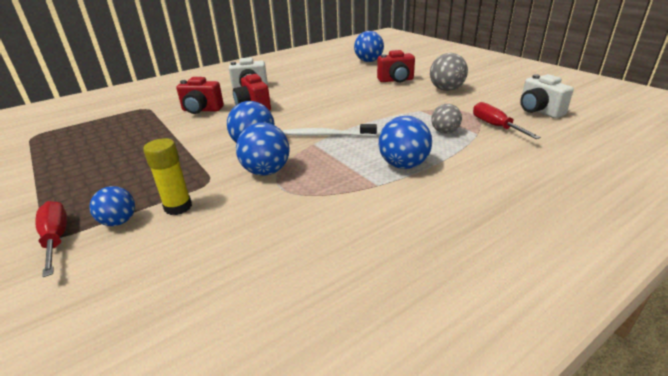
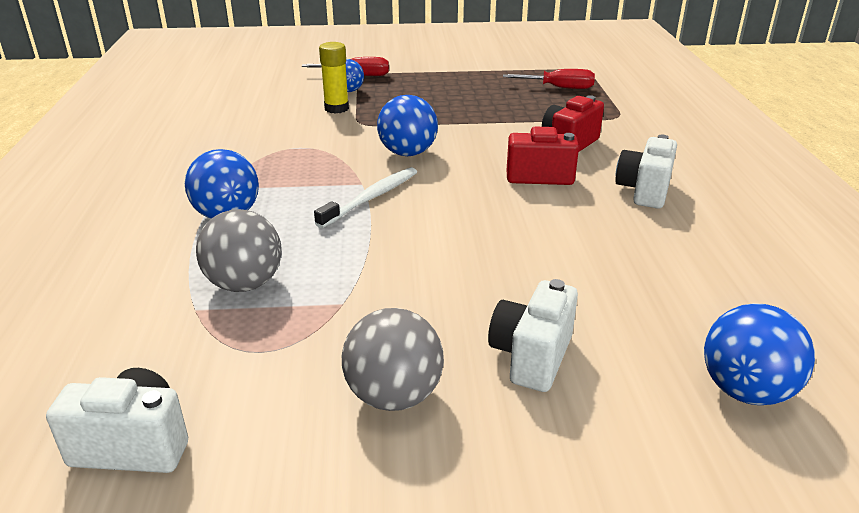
camera: 120 degrees right, 0 degrees up
blue ball [236,122,289,175] -> none
red camera [377,50,415,83] -> white camera [488,279,578,392]
grey ball [431,104,462,134] -> grey ball [196,209,282,292], size x1.54
red screwdriver [473,102,541,139] -> red screwdriver moved to [503,69,595,89]

